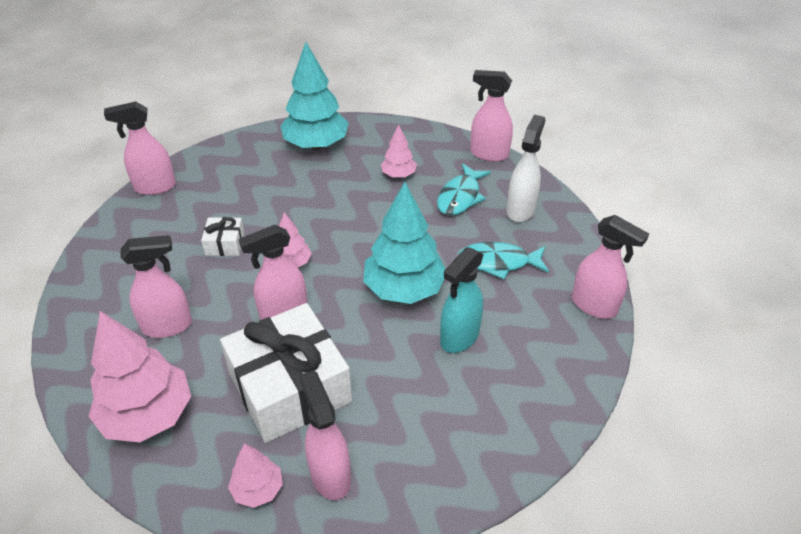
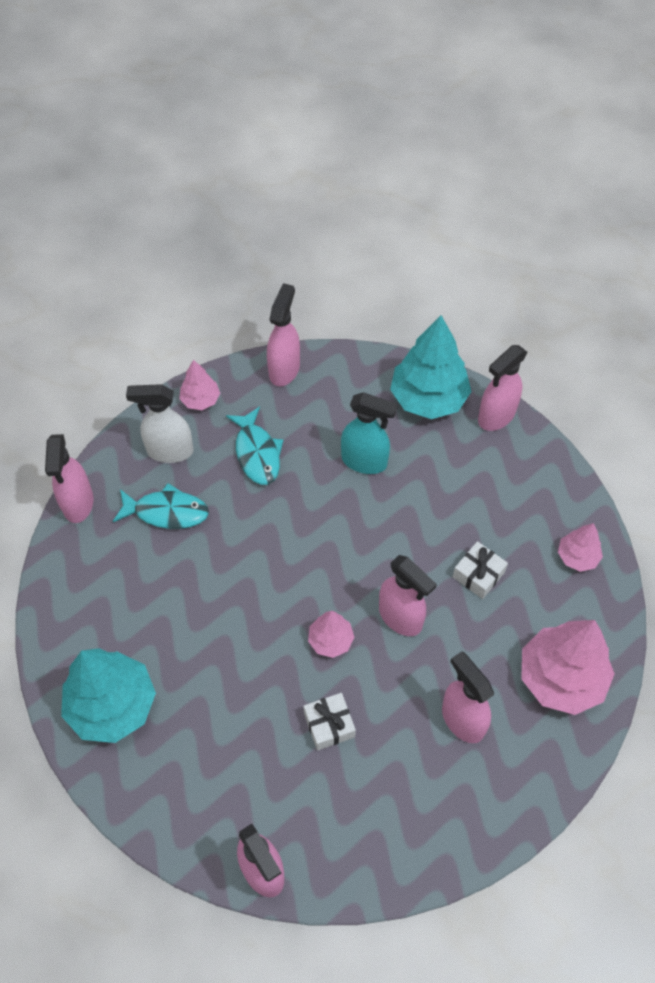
camera: 110 degrees left, 15 degrees up
white gift [220,303,352,443] -> white gift [453,541,508,599], size x0.43
pink spray bottle [300,370,351,500] -> pink spray bottle moved to [478,345,528,431]
turquoise tree [363,182,446,304] -> turquoise tree moved to [390,315,472,419]
pink tree [381,125,417,178] -> pink tree moved to [179,360,220,410]

